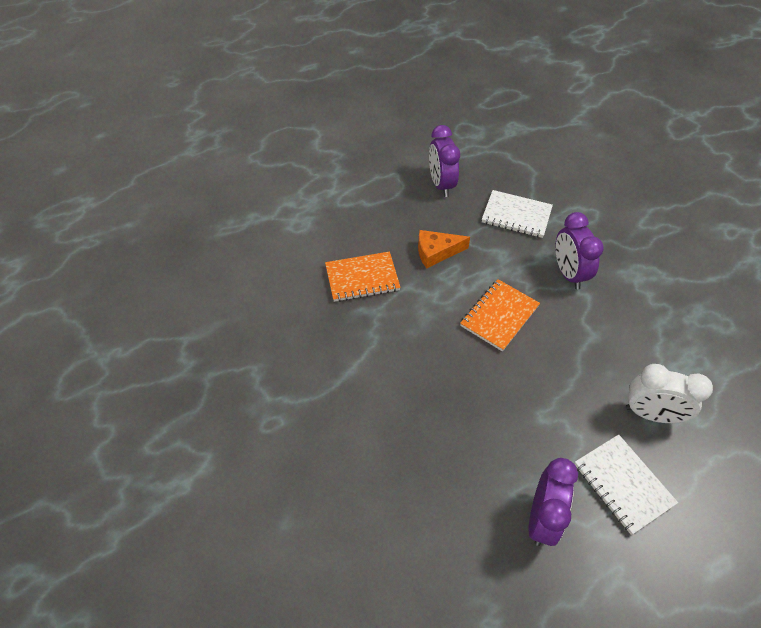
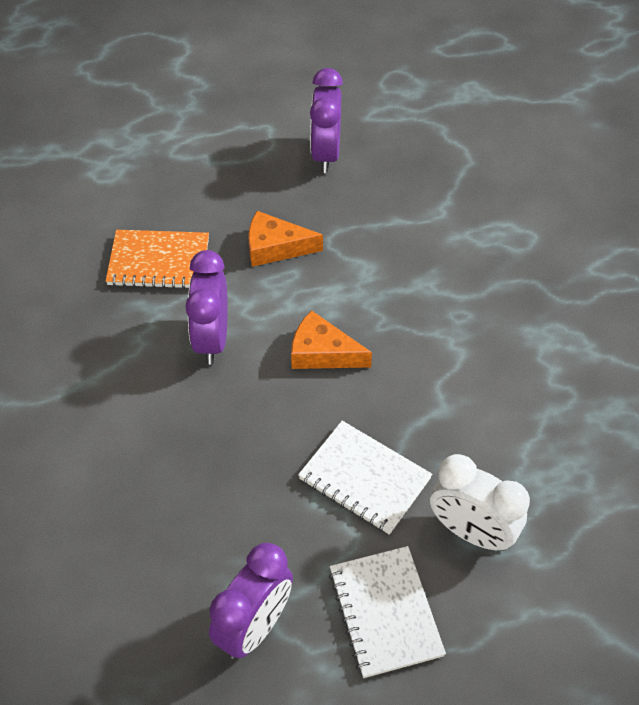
camera: 15 degrees right, 0 degrees up
orange notebook [460,279,540,352] -> orange cheese [291,310,372,369]
white notebook [482,190,553,238] -> white notebook moved to [298,421,432,535]
purple clock [555,212,604,289] -> purple clock moved to [185,250,228,364]

